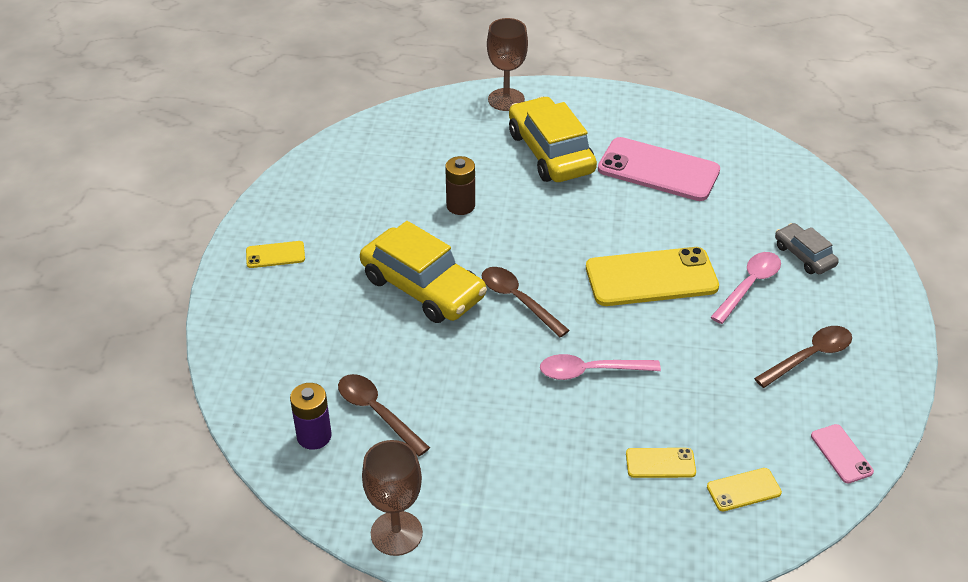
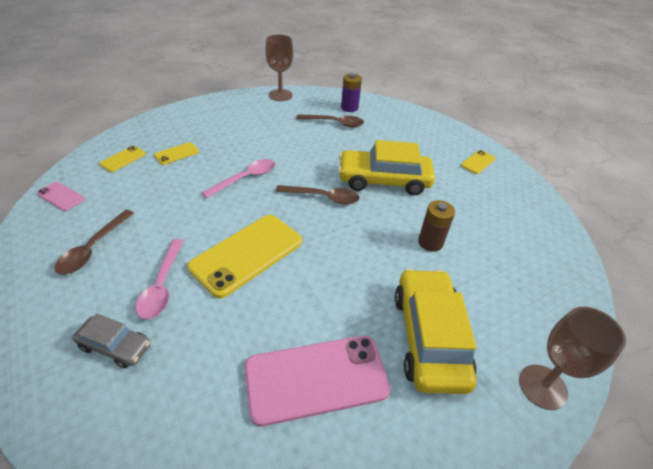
camera: 140 degrees right, 0 degrees up
yellow car [509,96,597,182] -> yellow car turned 120 degrees counterclockwise [395,269,476,394]

